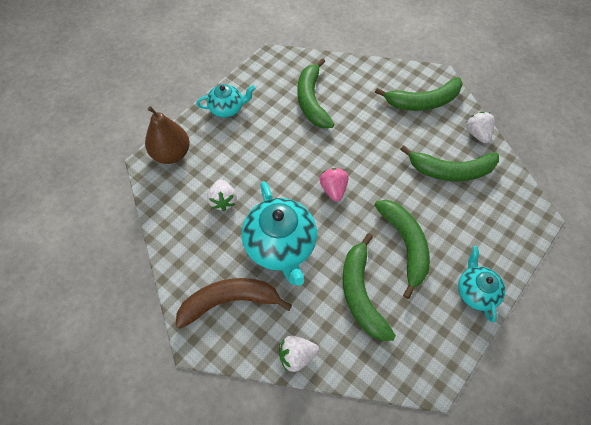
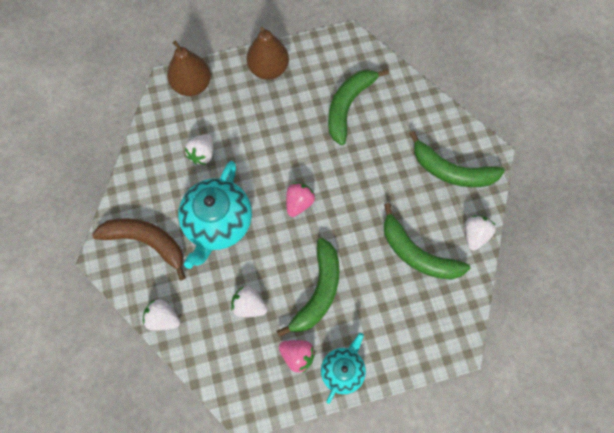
camera: 35 degrees right, 10 degrees up
turquoise teapot [196,84,255,118] -> brown pear [246,27,289,80]
green banana [342,233,396,341] -> white strawberry [231,286,267,317]
none -> pink strawberry [279,340,316,373]

